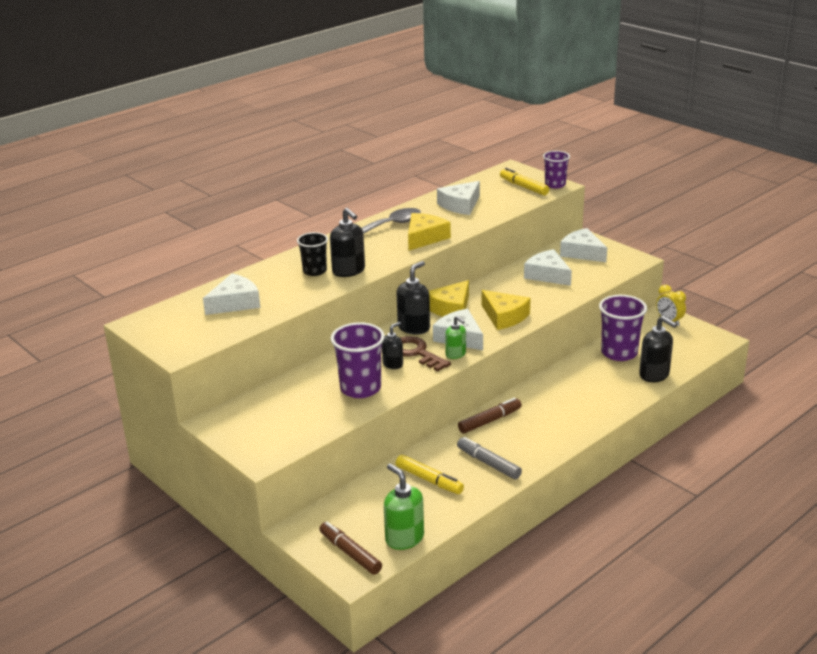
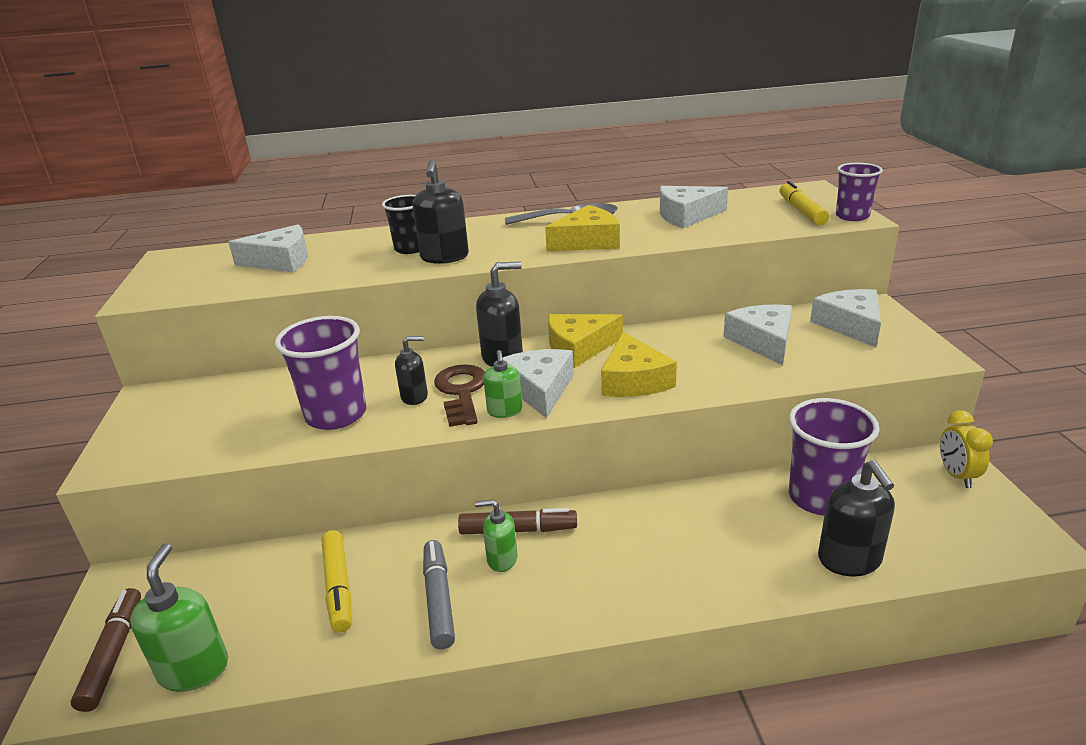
camera: 35 degrees right, 0 degrees up
none -> green soap dispenser [475,500,517,572]

